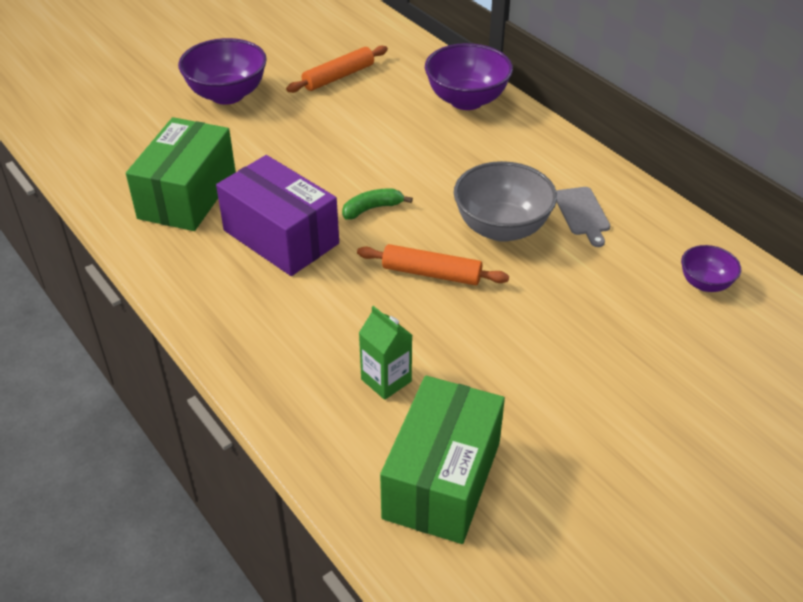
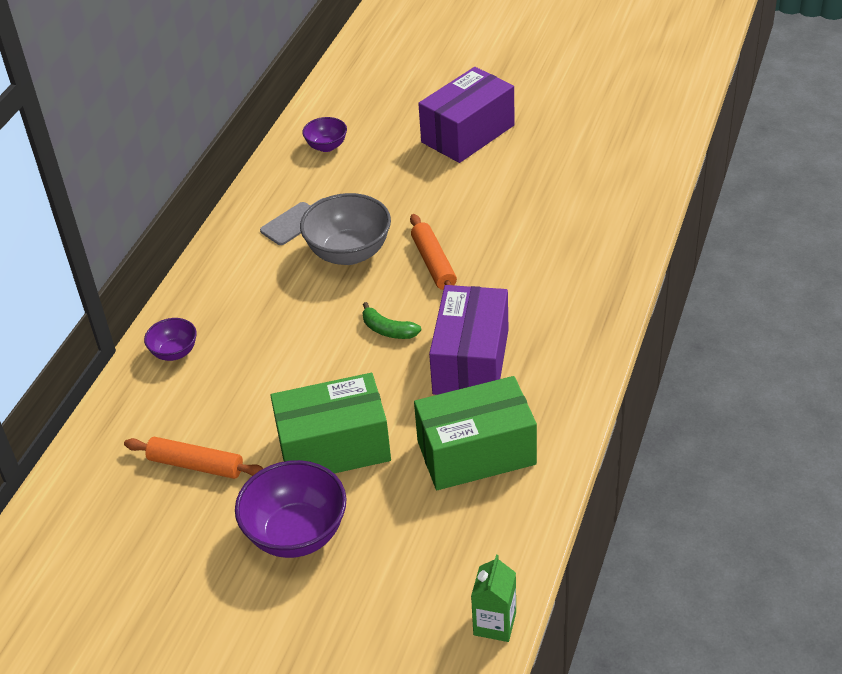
camera: 120 degrees left, 0 degrees up
green carton [359,306,412,400] -> green carton moved to [471,555,516,642]
green box [380,376,505,544] -> green box moved to [270,373,391,473]
purple bowl [425,43,513,110] -> purple bowl [144,318,197,361], size x0.54
none -> purple box [418,67,515,163]

